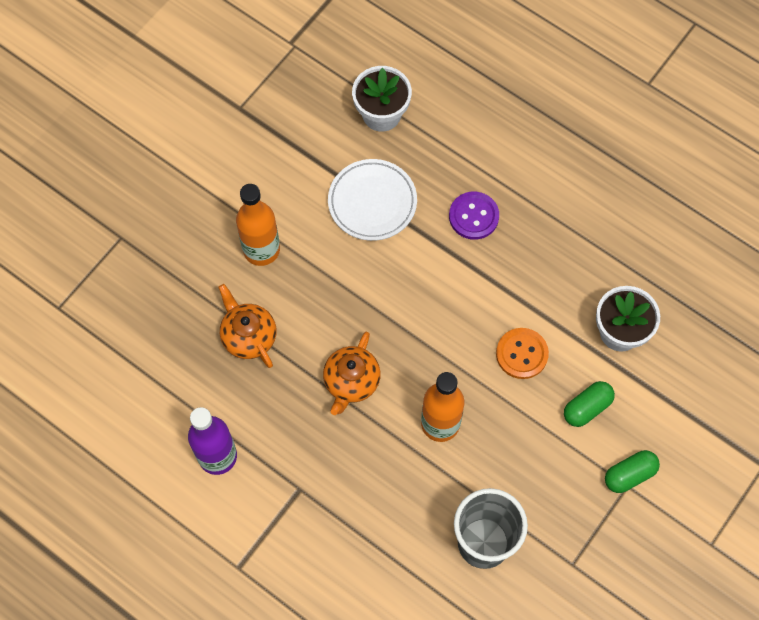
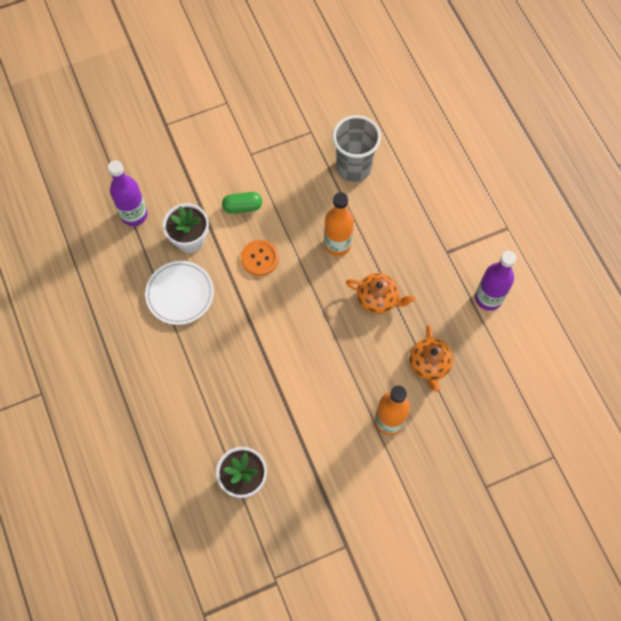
camera: 150 degrees left, 0 degrees up
orange teapot [323,332,381,415] -> orange teapot turned 60 degrees clockwise [346,273,415,314]
white plate [328,159,417,241] -> white plate moved to [145,261,214,325]
purple button [449,192,499,240] -> none
green capsule [605,450,660,493] -> none
none -> purple bottle [108,160,148,226]

